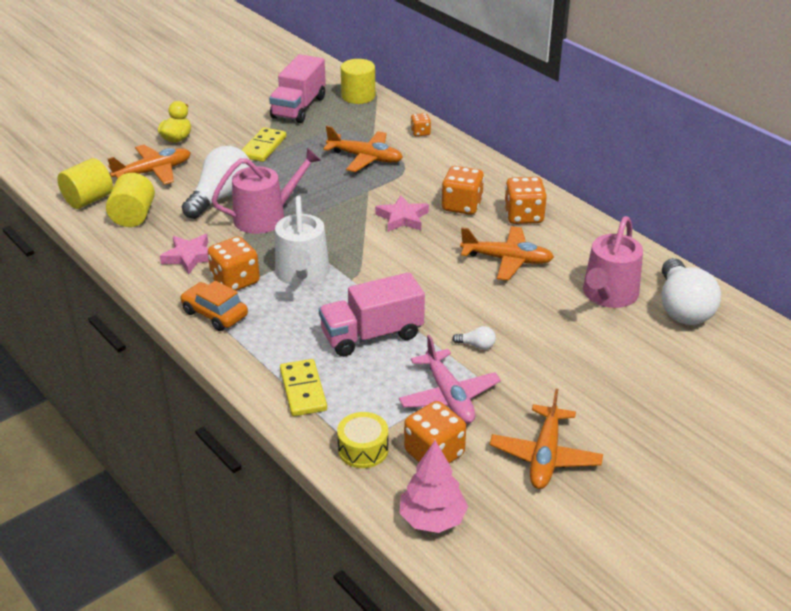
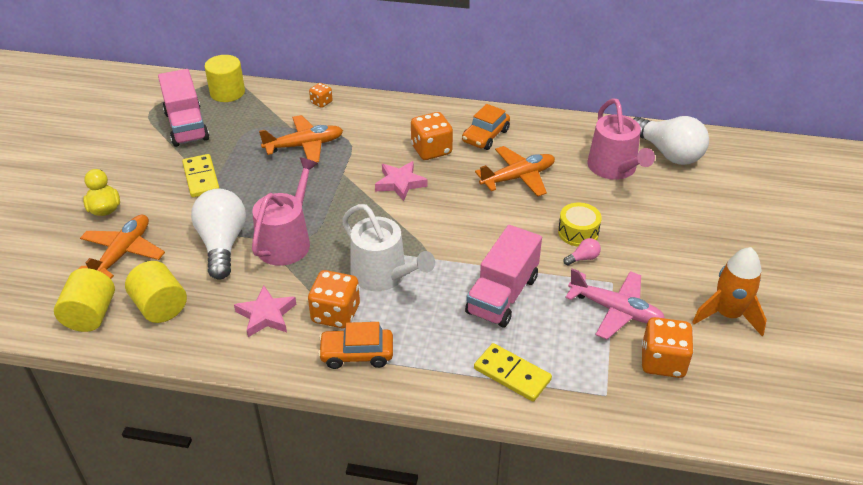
camera: 40 degrees left, 5 degrees up
yellow drum [337,412,388,468] -> yellow drum moved to [558,202,602,247]
pink tree [400,440,468,533] -> none
white light bulb [452,326,496,350] -> pink light bulb [563,238,601,265]
orange plane [489,389,603,489] -> orange rocket [692,247,767,336]
orange dice [504,177,547,224] -> orange car [462,104,510,150]

